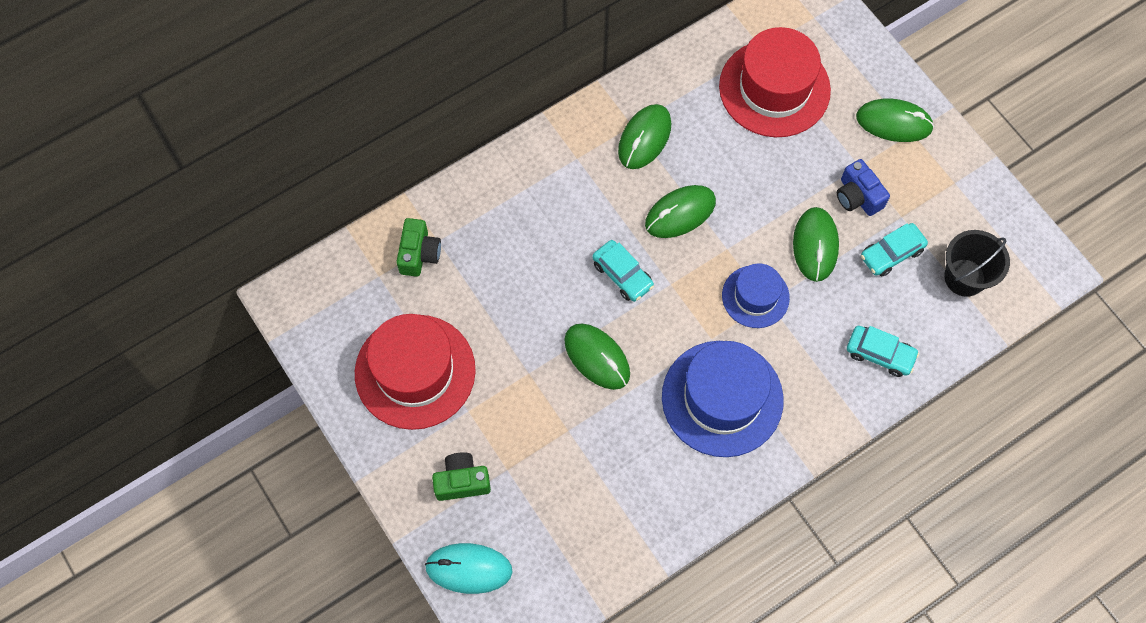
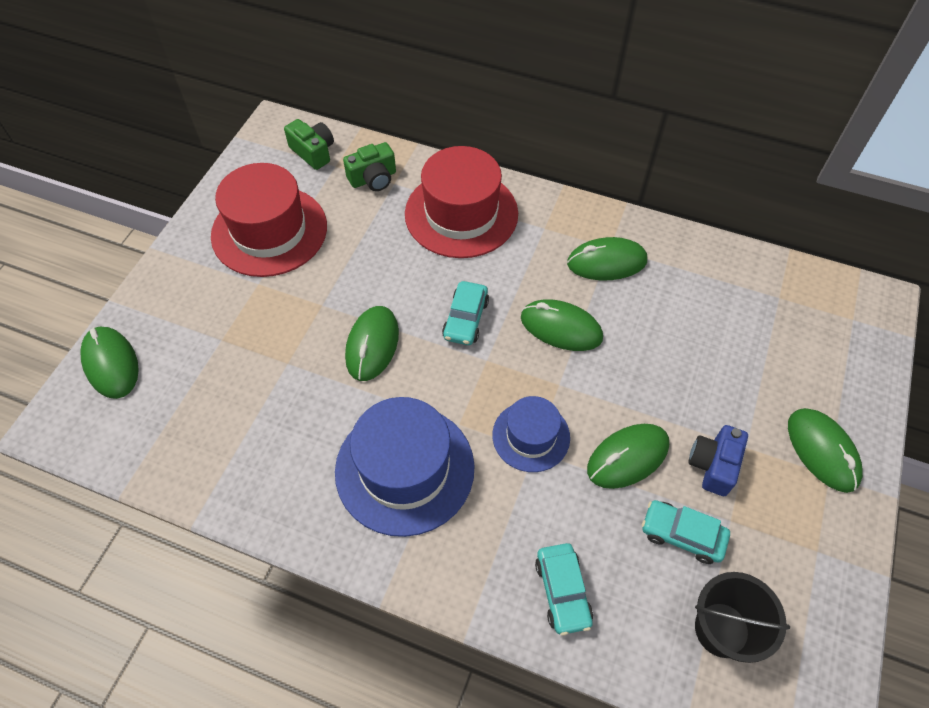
camera: 55 degrees right, 10 degrees down
turquoise mouse [425,543,513,594] -> green mouse [81,327,139,399]
green camera [432,452,491,501] -> green camera moved to [284,119,334,170]
red hat [719,27,831,137] -> red hat moved to [405,146,518,258]

